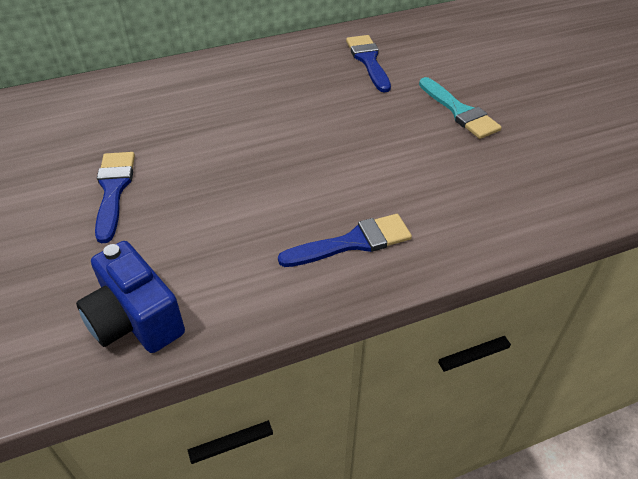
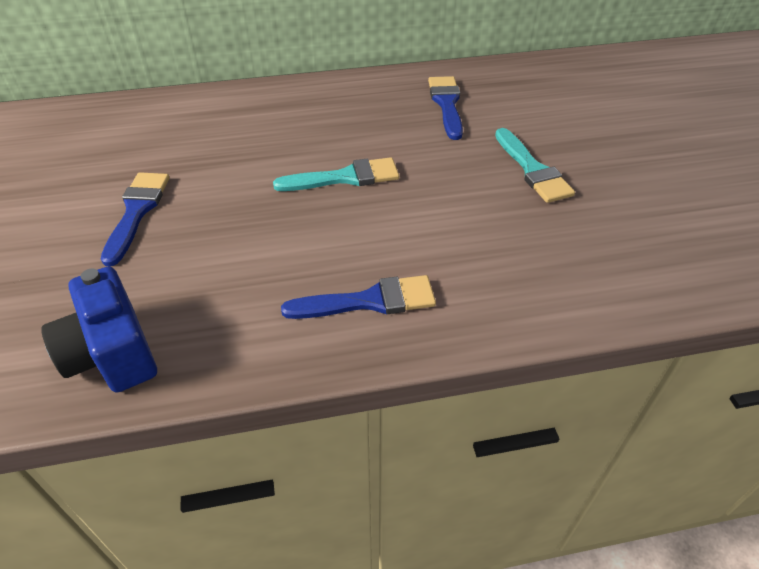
camera: 10 degrees right, 0 degrees up
none -> turquoise brush [273,157,399,191]

